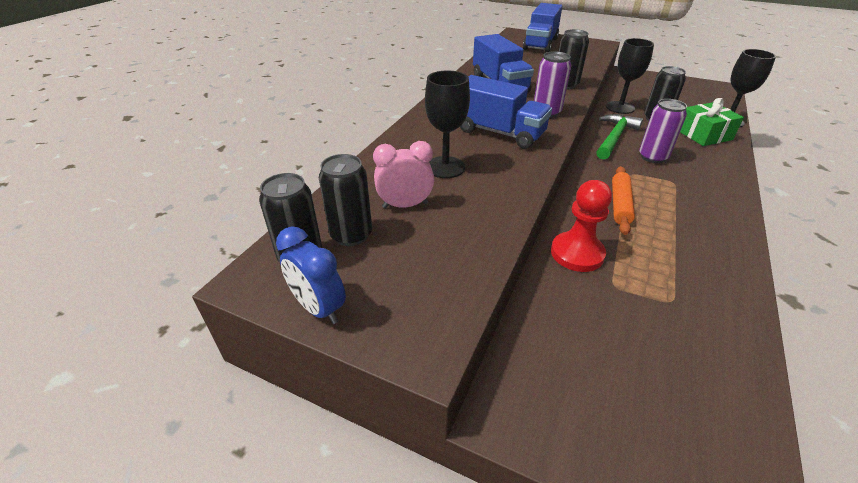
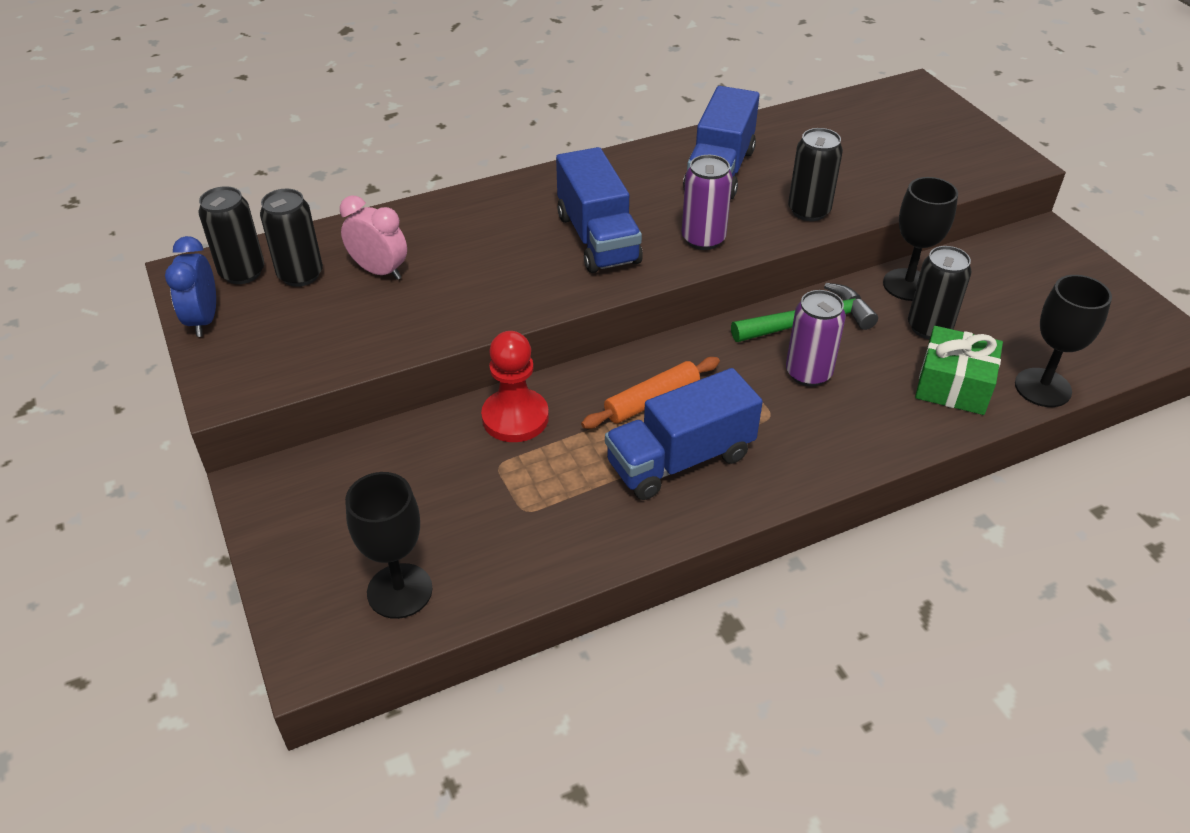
camera: 40 degrees right, 5 degrees up
black goblet [425,71,470,178] -> black goblet moved to [345,472,432,619]
blue truck [523,3,563,52] -> blue truck moved to [605,368,763,500]

